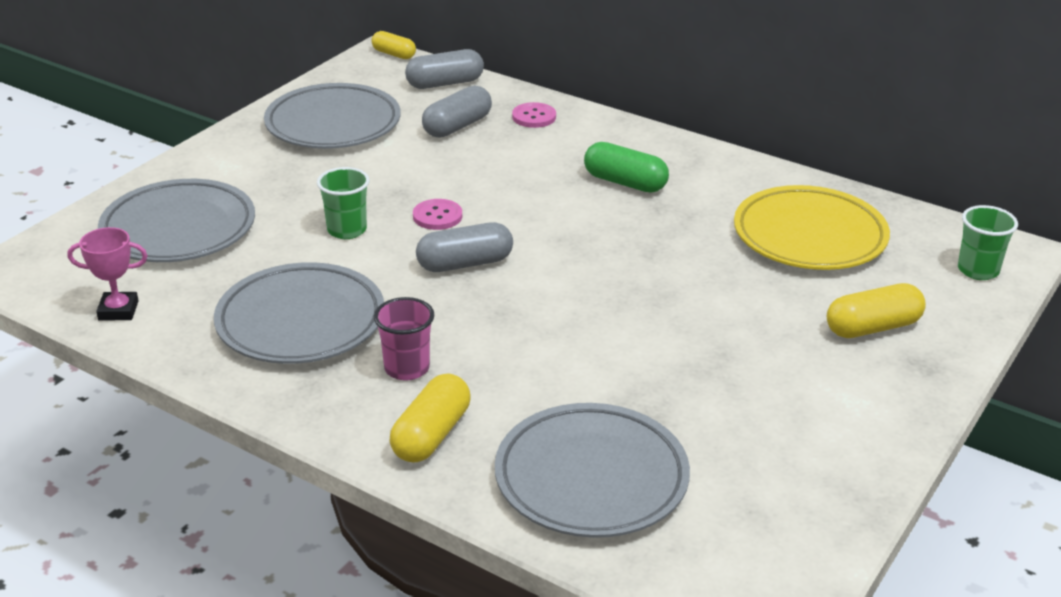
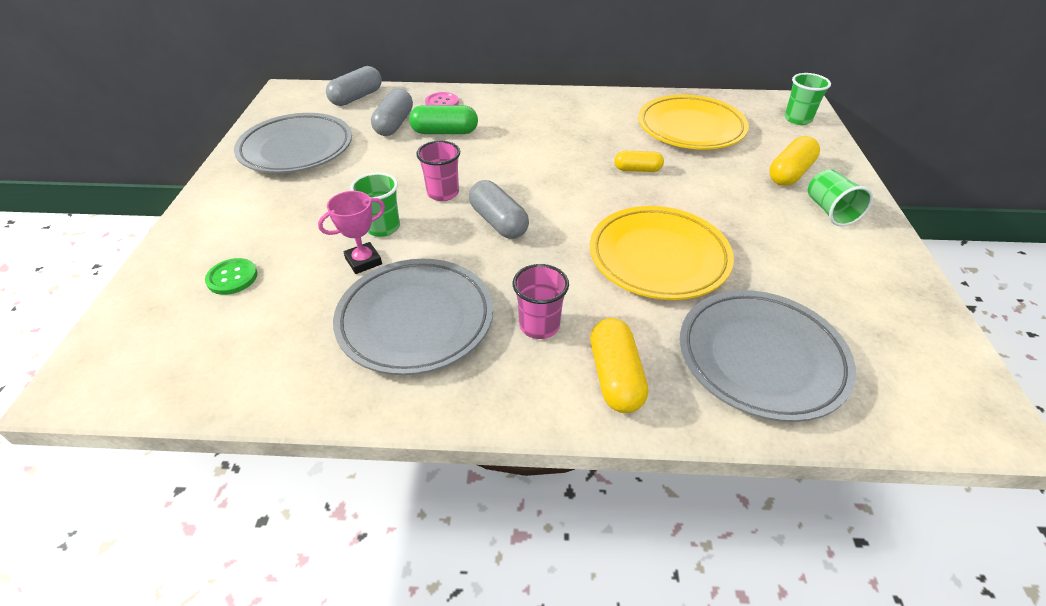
camera: 30 degrees left, 10 degrees up
pink trophy [68,227,148,321] -> pink trophy moved to [318,191,385,274]
grey plate [98,179,255,262] -> green button [205,258,258,295]
yellow capsule [372,31,416,59] -> yellow capsule moved to [614,151,664,172]
pink button [413,199,462,230] -> pink cup [416,141,460,201]
grey capsule [416,222,513,272] -> grey capsule turned 75 degrees counterclockwise [469,180,529,239]
green capsule [584,142,669,192] -> green capsule moved to [409,105,478,134]
none -> yellow plate [590,206,734,300]
none -> green cup [808,169,873,226]

